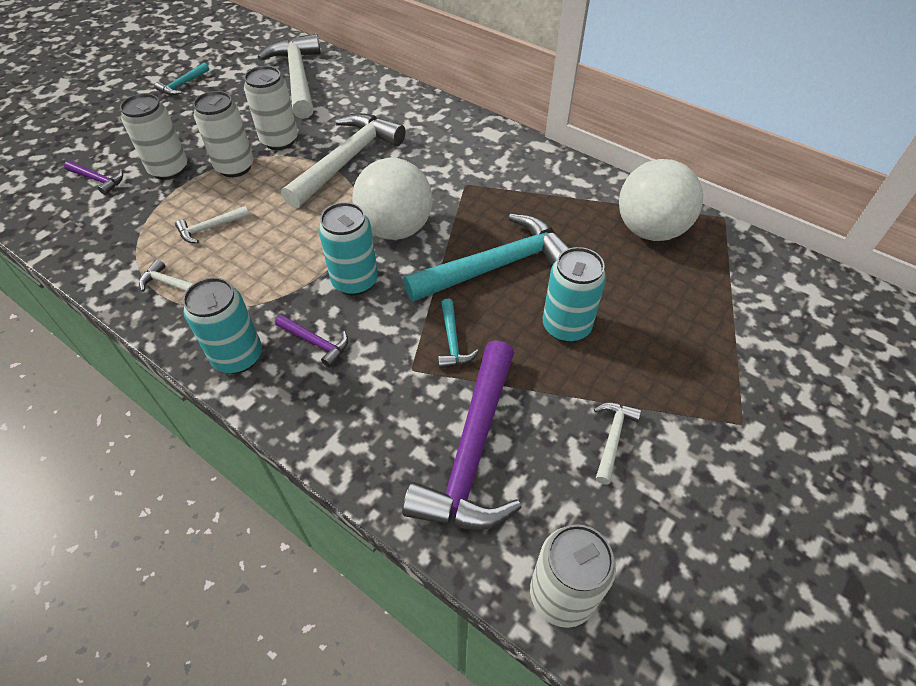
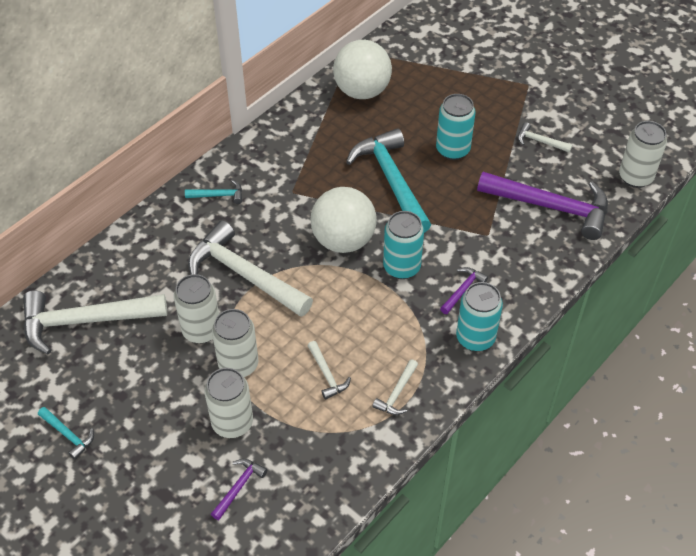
camera: 85 degrees left, 0 degrees up
turquoise hammer [438,299,479,368] -> turquoise hammer moved to [185,180,242,204]

